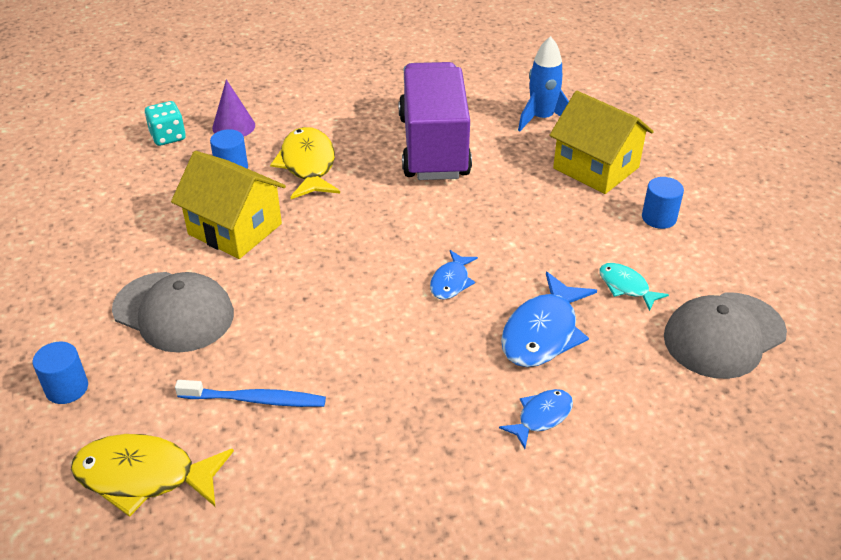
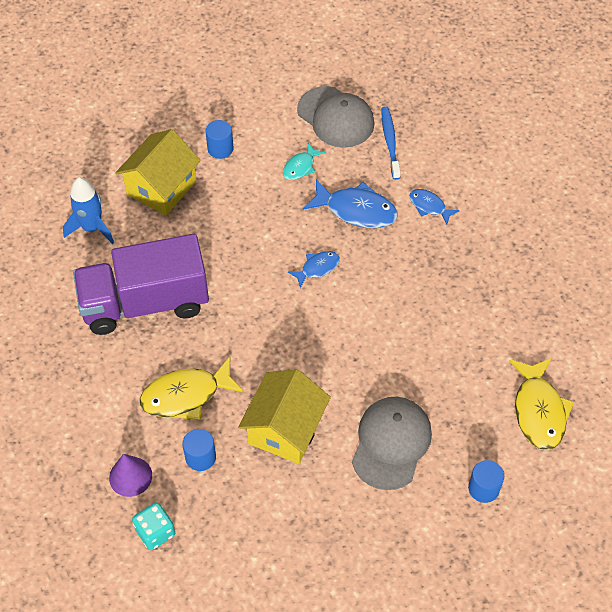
camera: 100 degrees left, 15 degrees up
blue toothbrush [175,380,326,407] -> blue toothbrush moved to [381,106,400,180]
blue fish [430,250,478,300] -> blue fish turned 45 degrees counterclockwise [288,251,340,288]

